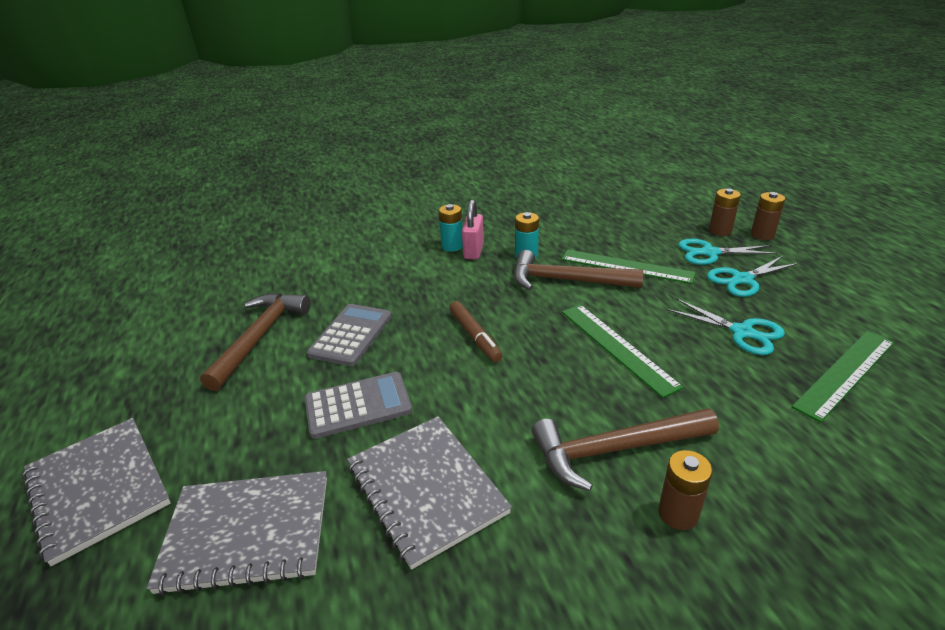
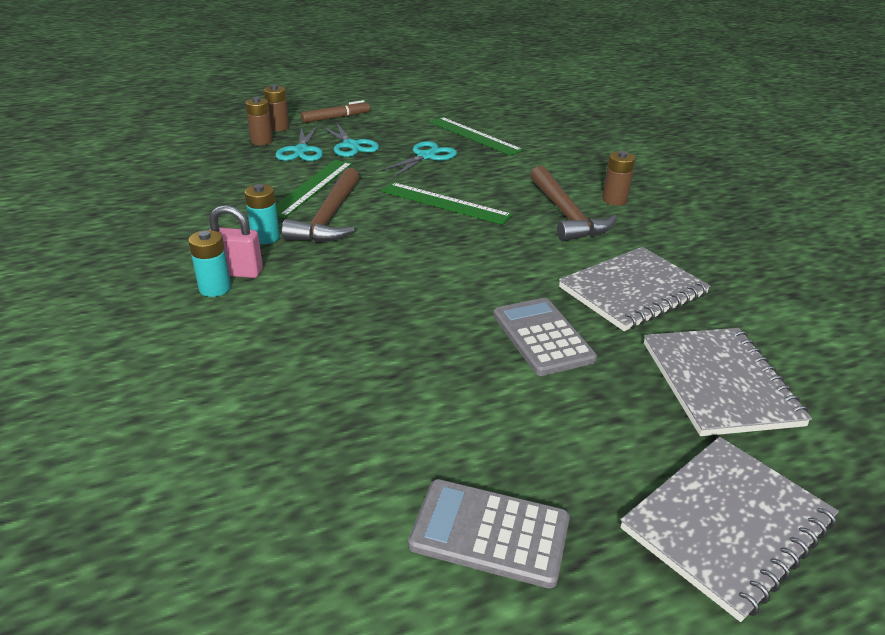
camera: 95 degrees left, 0 degrees up
brown hammer [200,293,311,391] -> none
grey calculator [307,304,392,366] -> grey calculator moved to [408,479,570,589]
brown marker [449,301,503,362] -> brown marker moved to [301,100,370,123]
green ruler [562,305,684,398] -> green ruler turned 60 degrees clockwise [381,182,513,225]

